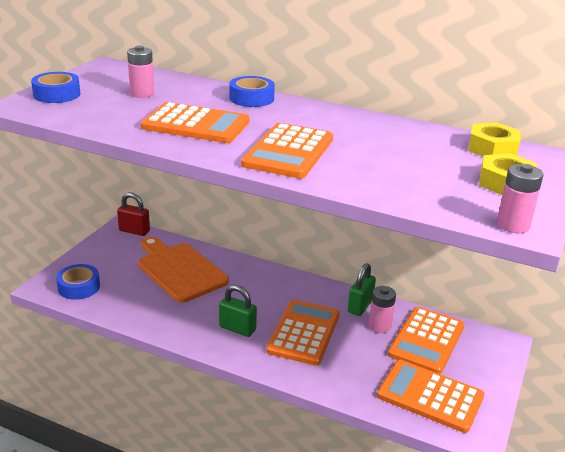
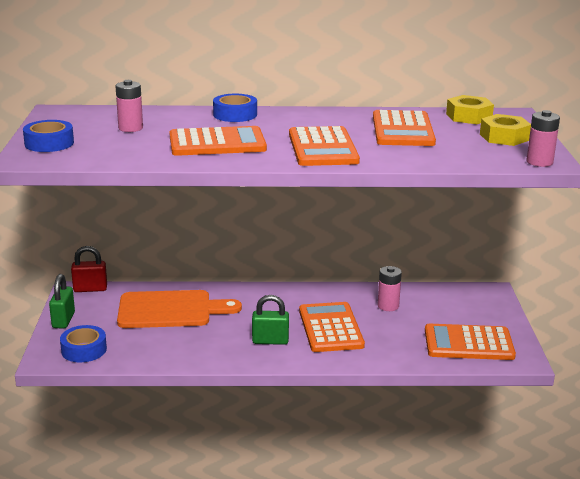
camera: 25 degrees left, 5 degrees down
orange cutting board [138,237,229,303] -> orange cutting board turned 150 degrees clockwise [117,290,242,328]
green padlock [348,263,376,316] -> green padlock moved to [49,274,75,329]
orange calculator [388,307,464,374] -> orange calculator moved to [373,110,436,146]

